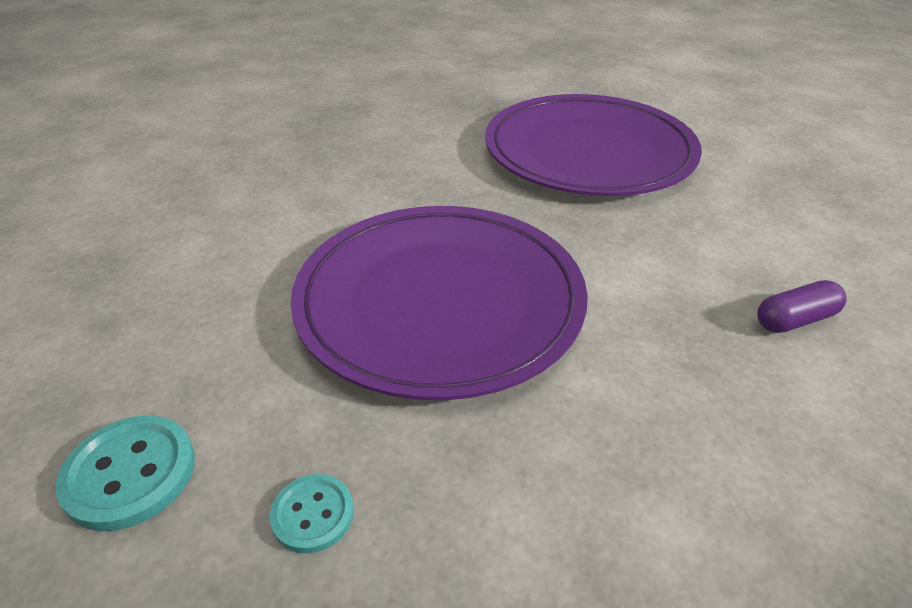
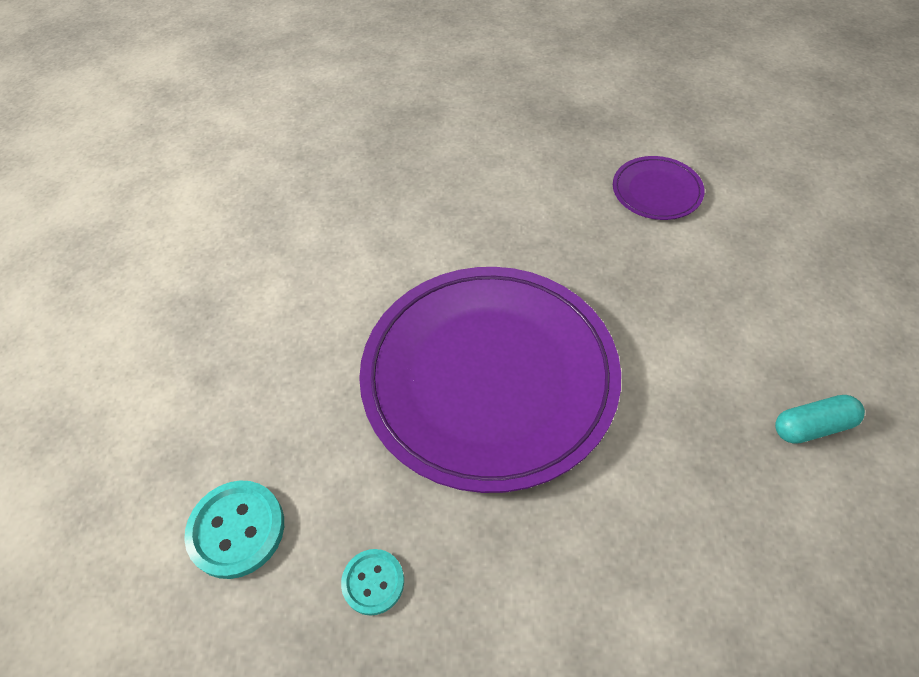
camera: 10 degrees right, 15 degrees up
purple plate [485,94,702,196] -> purple plate [613,156,705,220], size x0.42
purple capsule [757,280,846,333] -> turquoise capsule [775,395,865,444]

